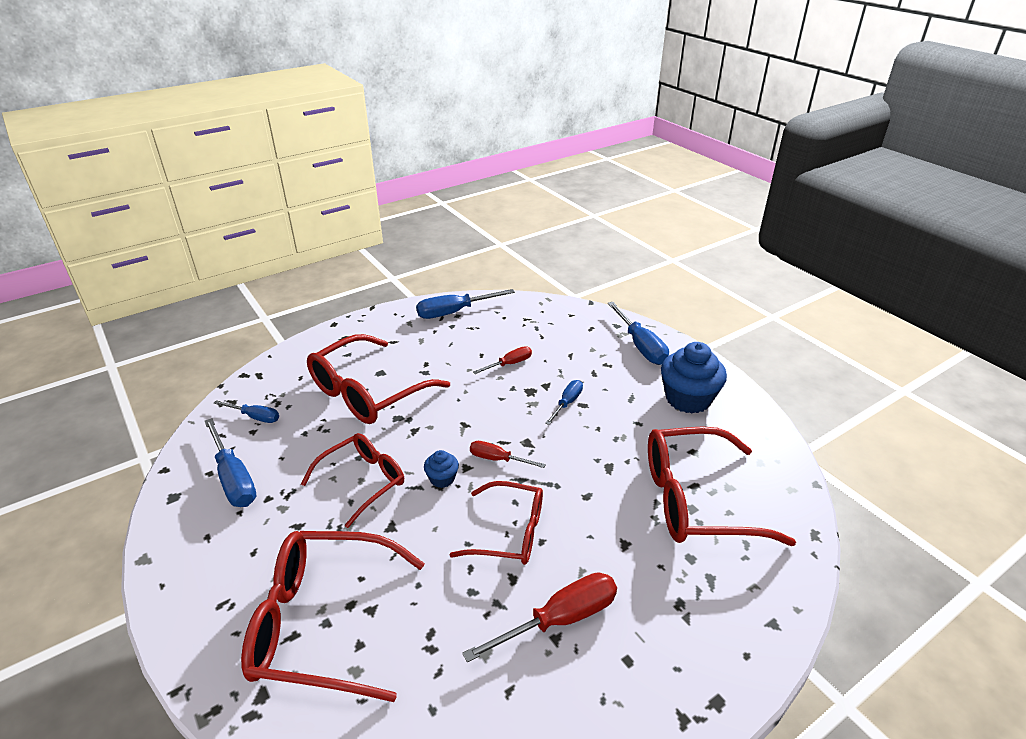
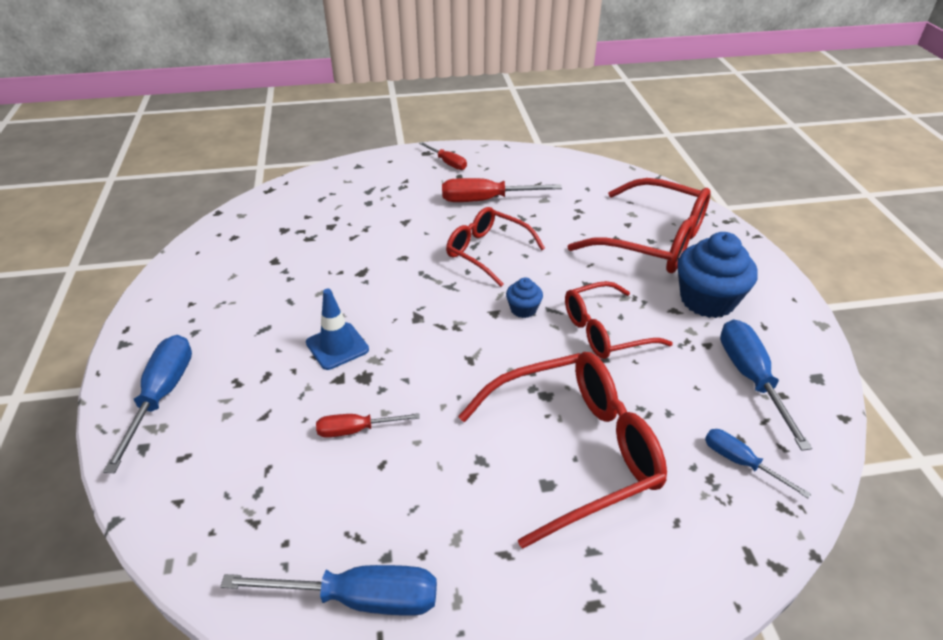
camera: 155 degrees left, 5 degrees up
red screwdriver [470,441,546,468] -> red screwdriver moved to [419,142,467,170]
blue screwdriver [545,380,583,425] -> blue traffic cone [306,289,369,370]
red glasses [648,426,796,546] -> none
blue cupcake [661,342,727,414] -> blue cupcake moved to [677,232,758,318]

